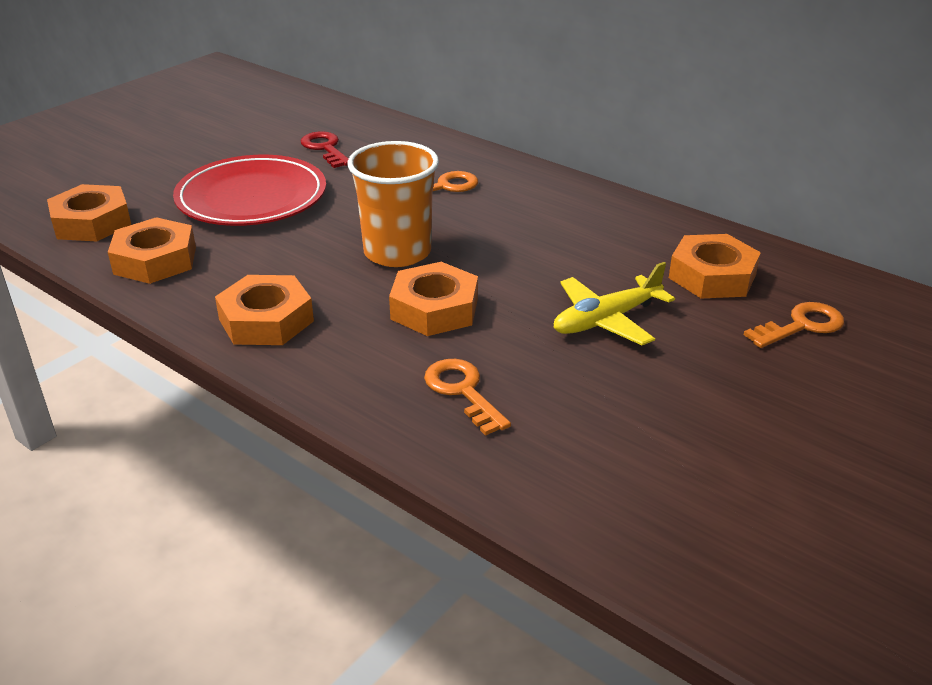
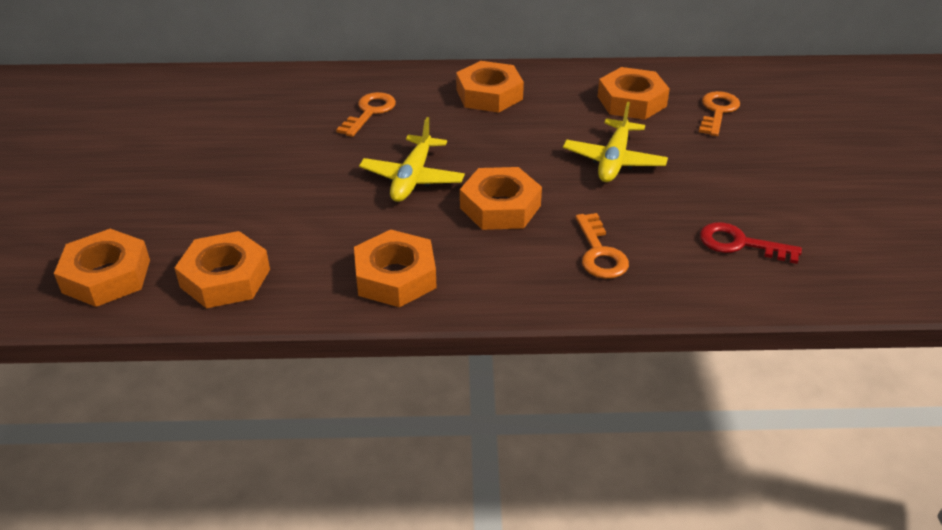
camera: 40 degrees left, 5 degrees up
red plate [173,155,326,226] -> none
red key [301,131,349,168] -> red key moved to [700,222,802,264]
orange cup [348,141,439,267] -> yellow plane [359,117,465,202]
orange key [424,359,511,436] -> orange key turned 120 degrees counterclockwise [576,213,629,279]
none -> orange nut [456,61,524,112]

